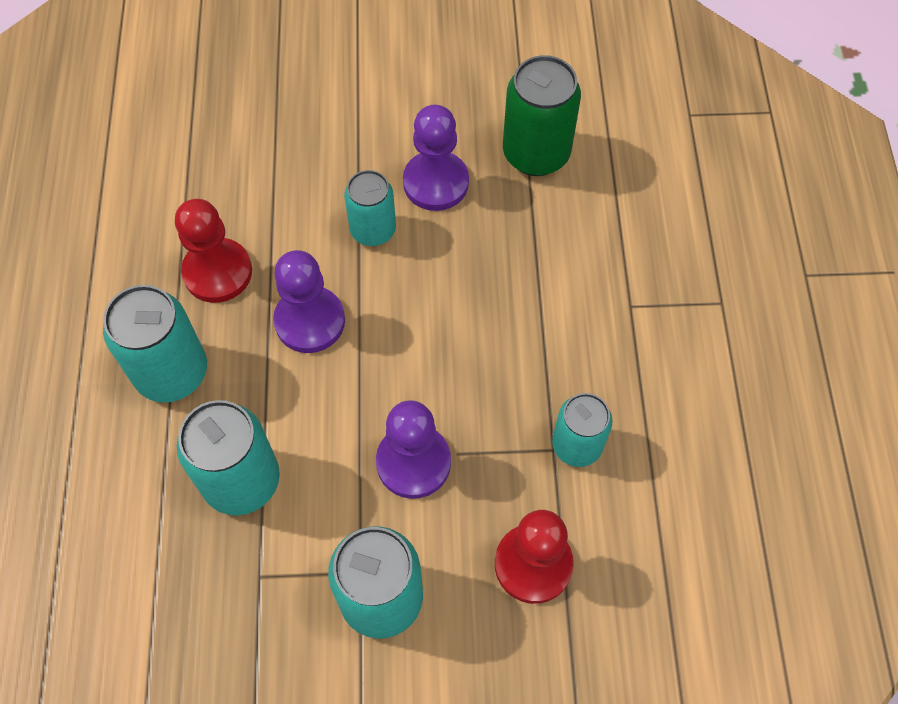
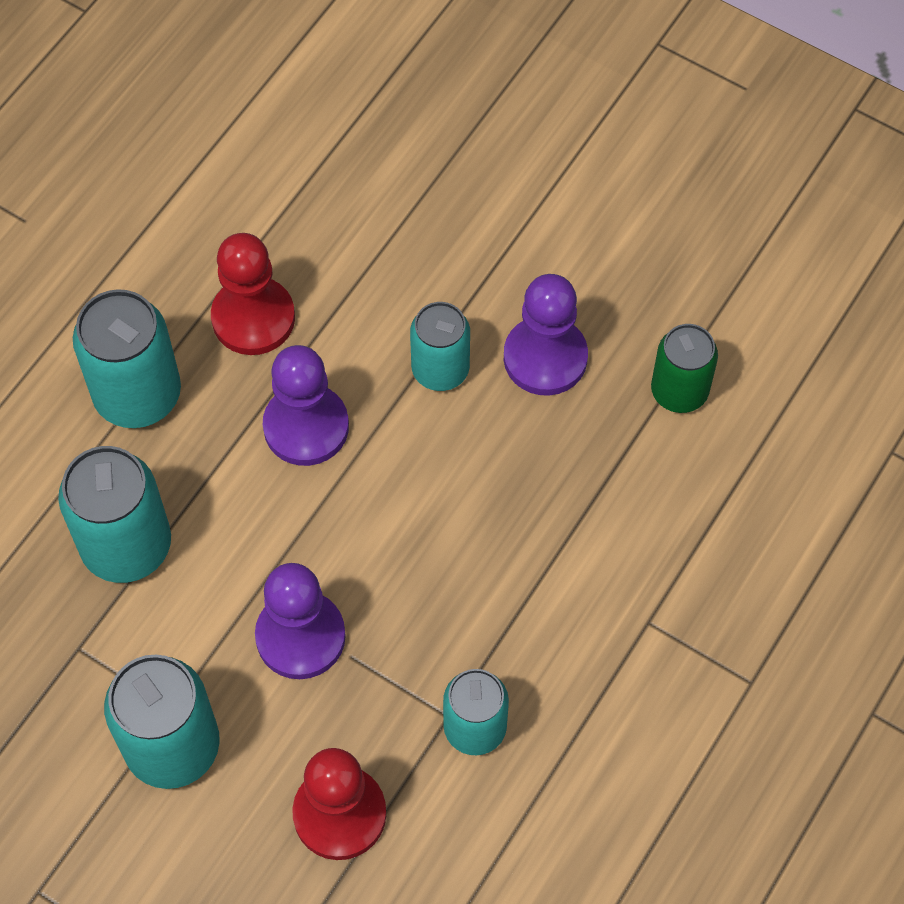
camera: 35 degrees right, 0 degrees up
green can [503,55,581,176] -> green can [651,324,718,413], size x0.65

